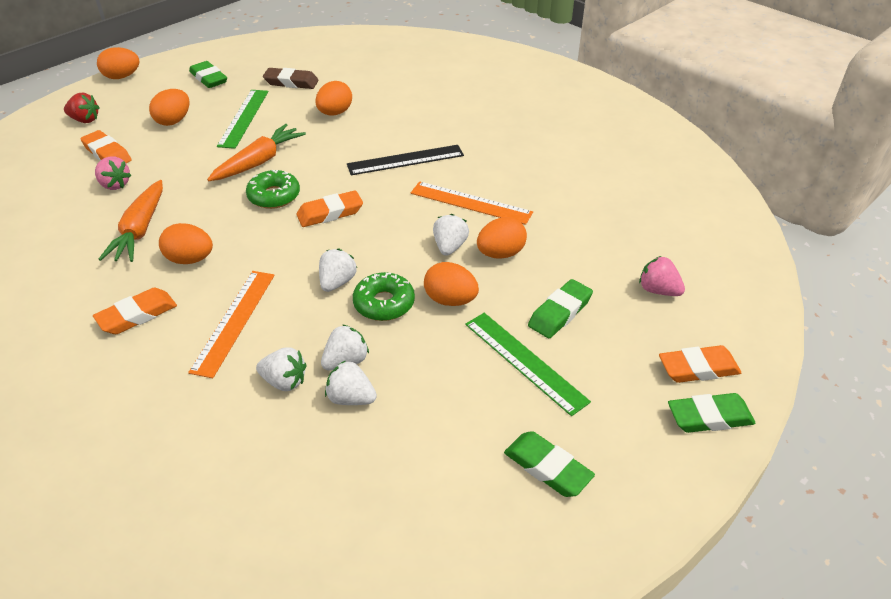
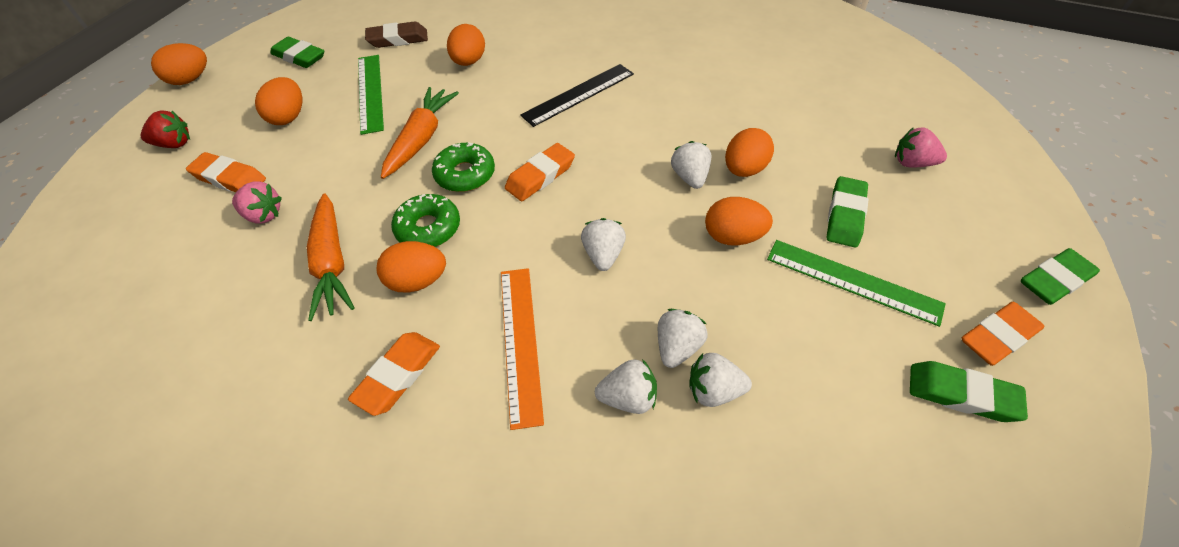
camera: 20 degrees left, 10 degrees up
green donut [353,272,415,321] -> green donut moved to [391,194,460,247]
orange ruler [411,181,533,225] -> none
orange eraser [659,345,741,383] -> orange eraser moved to [962,302,1044,366]

